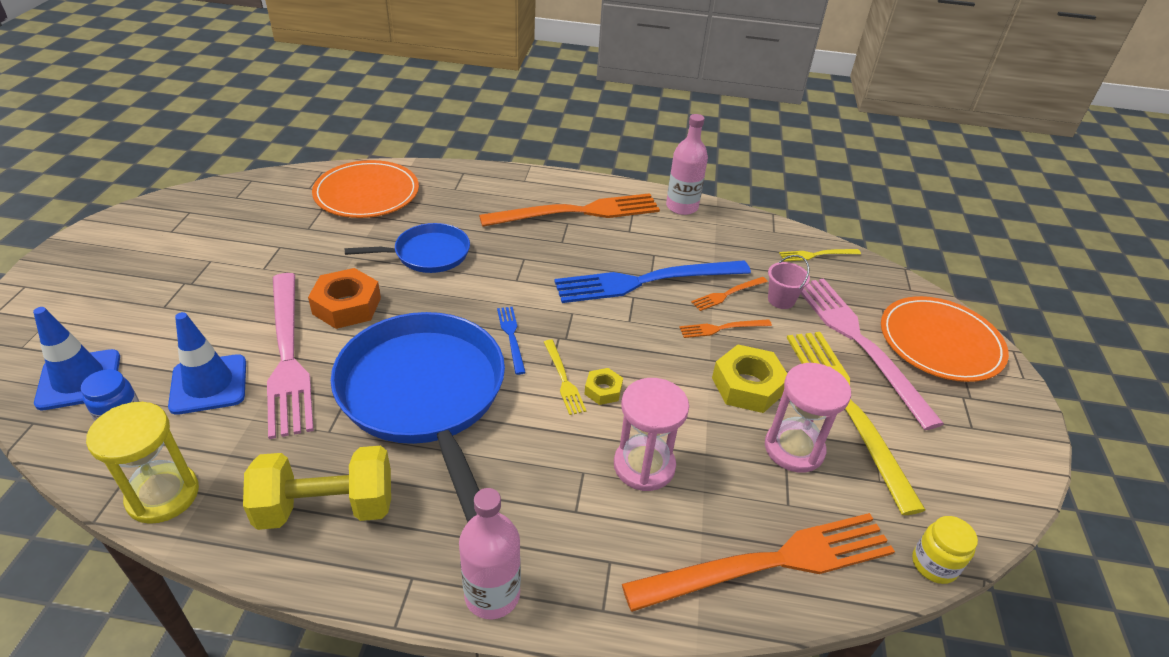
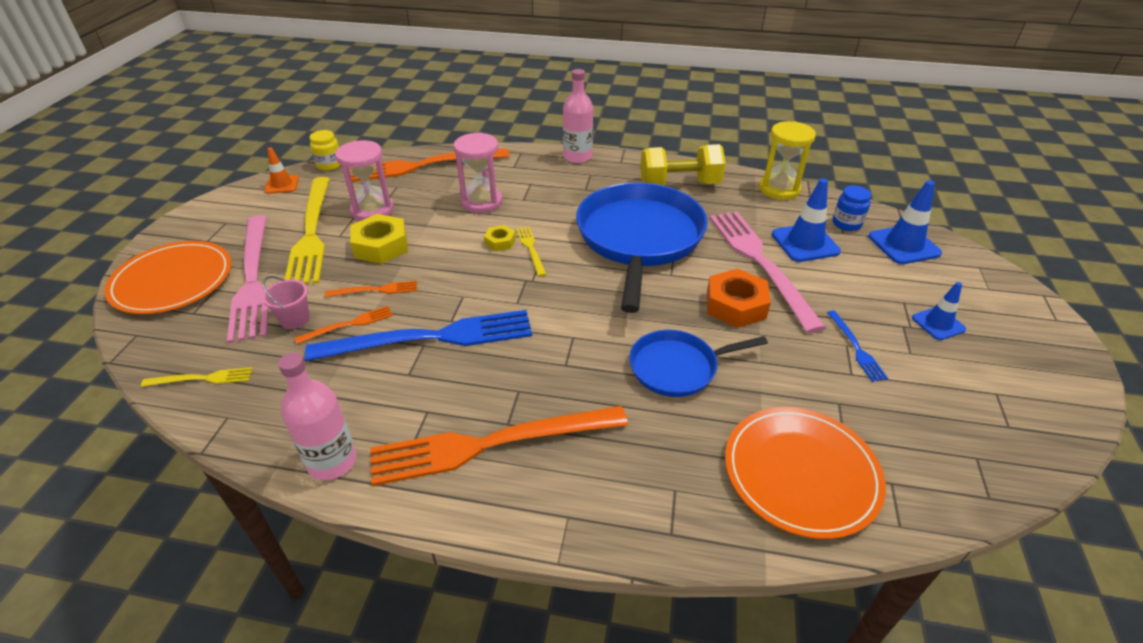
camera: 175 degrees left, 0 degrees up
blue pan [331,312,505,523] -> blue pan turned 150 degrees counterclockwise [576,182,708,313]
blue fork [497,307,526,375] -> blue fork moved to [827,311,888,382]
none -> orange traffic cone [264,147,299,194]
none -> blue traffic cone [912,282,966,340]

